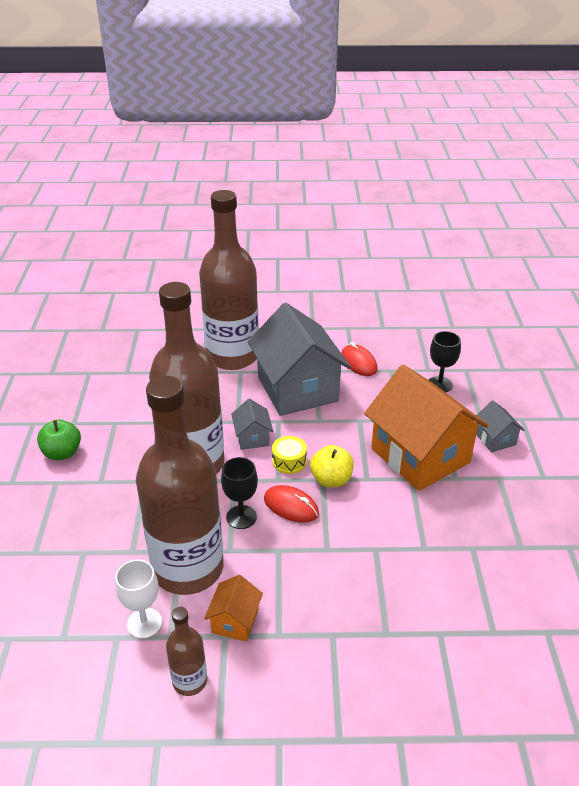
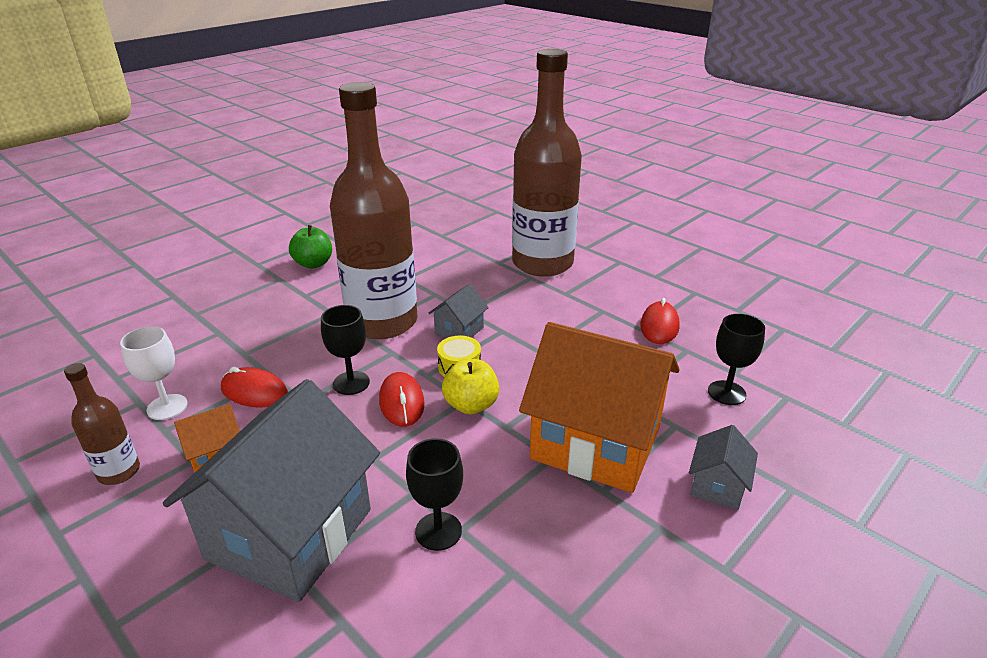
camera: 45 degrees right, 5 degrees down
brown bottle [136,376,224,595] -> red mouse [221,367,288,408]
grey house [248,303,351,416] -> grey house moved to [163,379,380,602]
orange house [364,365,488,491] -> orange house turned 75 degrees counterclockwise [519,322,680,493]
none -> black goblet [406,438,463,551]

